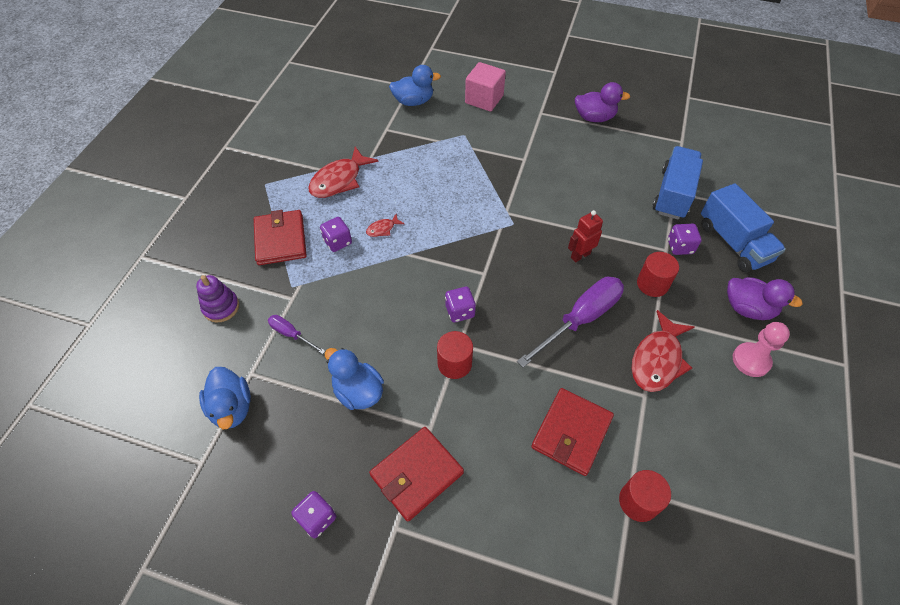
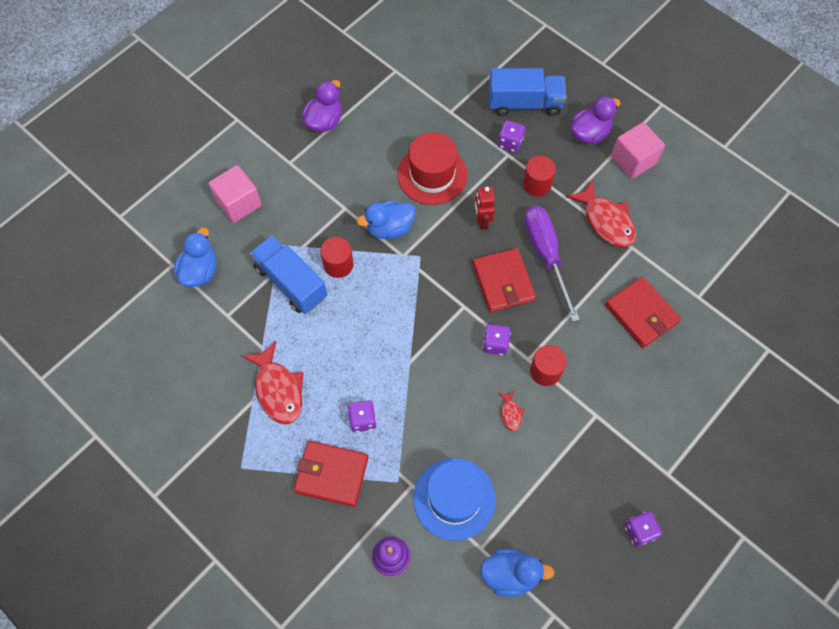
camera: 65 degrees left, 10 degrees up
purple screwdriver [268,315,325,354] -> blue hat [413,458,496,541]
blue duck [325,348,384,410] -> blue duck moved to [357,200,415,239]
red fish [366,214,404,237] -> red fish moved to [498,391,525,431]
red wallet [369,427,464,522] -> red wallet moved to [472,248,536,312]
red cylinder [619,470,671,522] -> red cylinder moved to [320,237,354,278]
blue truck [653,146,703,220] -> blue truck moved to [250,235,327,314]
pink pawn [733,322,790,377] -> pink cube [611,122,665,179]
none -> red hat [398,132,467,205]

